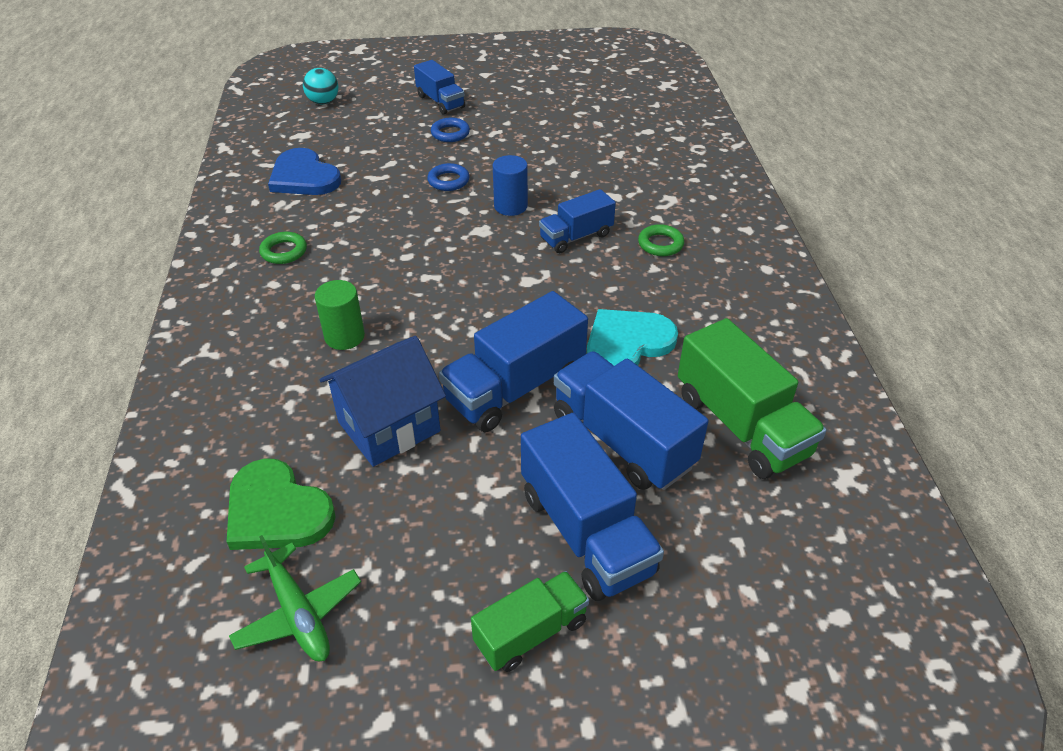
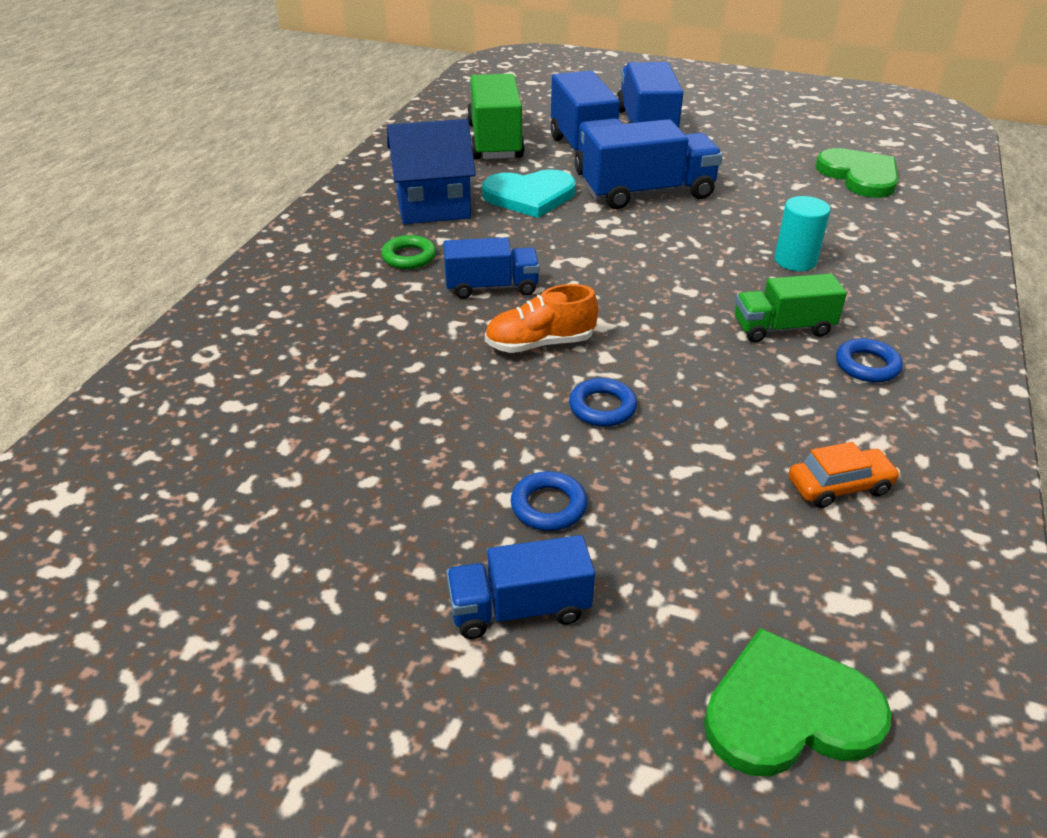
camera: 155 degrees left, 5 degrees down
green plane [229,535,361,661] -> none
green ring [259,232,307,264] -> blue ring [836,338,903,383]
blue heart [268,148,341,195] -> orange car [788,442,900,508]
turquoise ball [303,68,338,104] -> green heart [704,628,892,776]
green cylinder [315,280,365,350] -> turquoise cylinder [774,196,830,271]
blue house [320,336,446,467] -> blue house moved to [387,119,476,224]
blue truck [414,60,465,115] -> blue truck turned 90 degrees counterclockwise [446,535,595,639]
green truck [471,571,589,672] -> green truck moved to [735,273,847,342]
blue cylinder [493,155,528,216] -> orange shoe [485,284,598,353]

